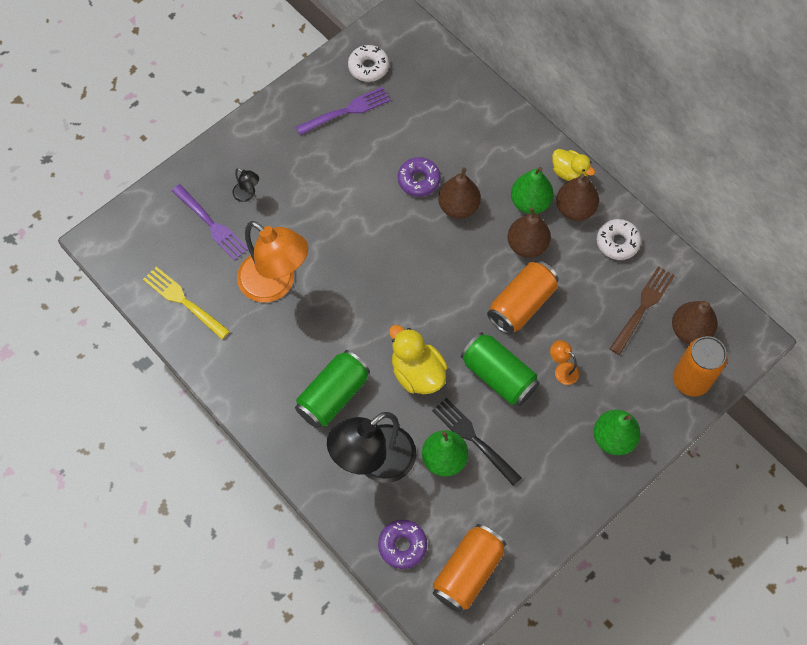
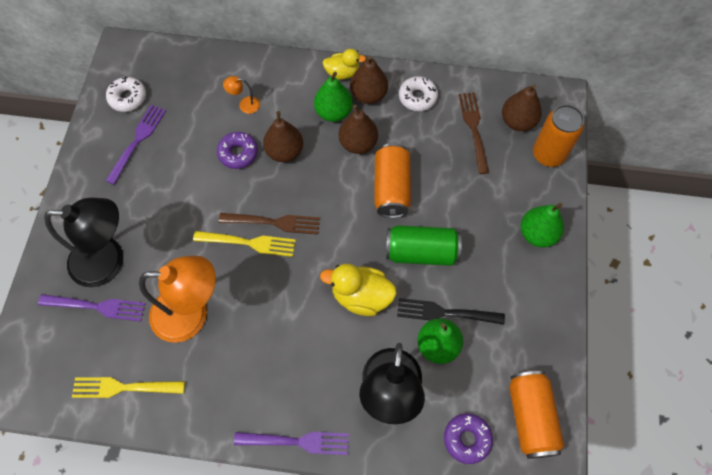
camera: 40 degrees left, 0 degrees up
black lamp [232,168,259,202] -> black lamp [44,198,123,287], size x2.43
green can [295,350,370,428] -> none
orange lamp [550,340,579,385] -> orange lamp moved to [223,76,260,114]
none -> yellow fork [193,231,296,257]
none -> brown fork [219,213,320,234]
none -> purple fork [234,432,349,455]

